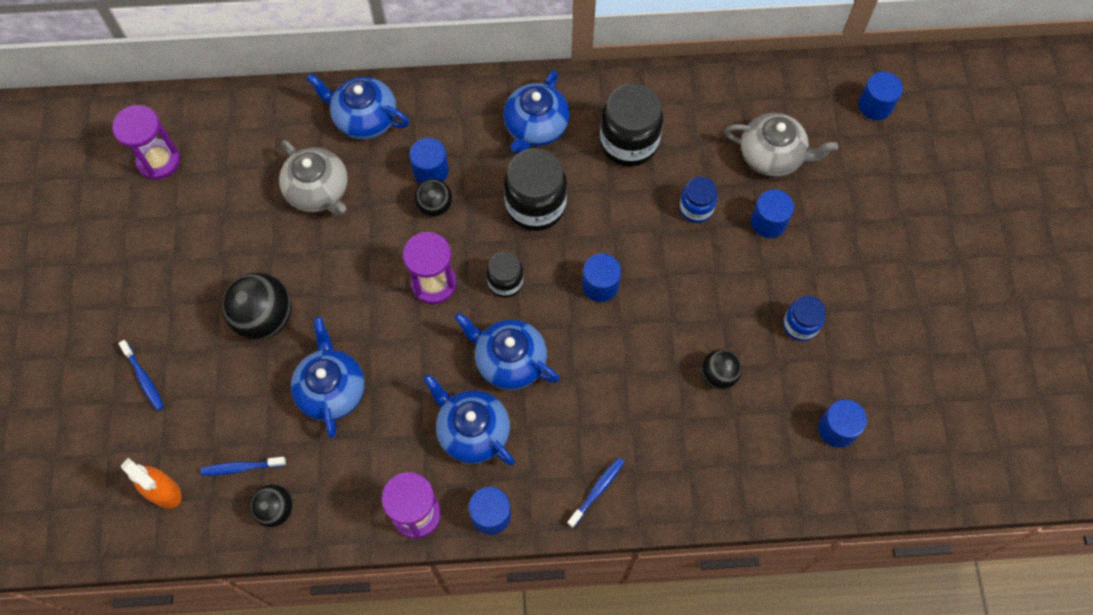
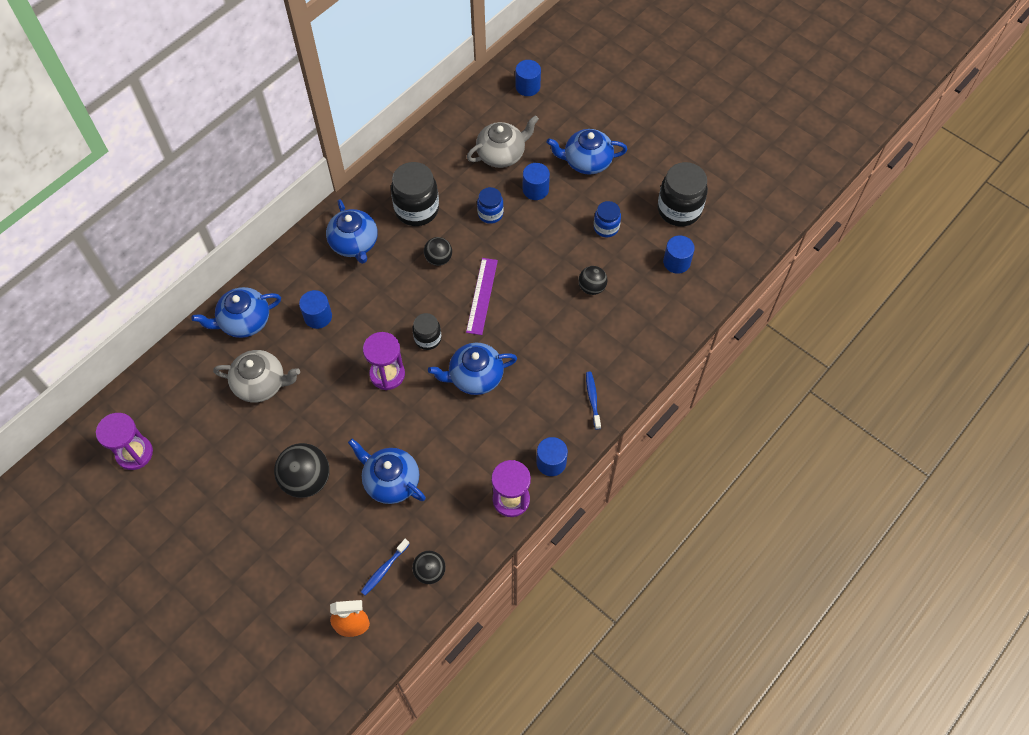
camera: 45 degrees left, 5 degrees down
blue toothbrush [118,340,164,411] -> none
black ball [414,179,452,217] -> black ball moved to [424,237,452,266]
blue teapot [423,374,515,465] -> blue teapot moved to [547,129,628,175]
black jar [504,148,567,231] -> black jar moved to [658,162,708,227]
blue cylinder [582,254,621,302] -> purple ruler [466,258,498,335]

